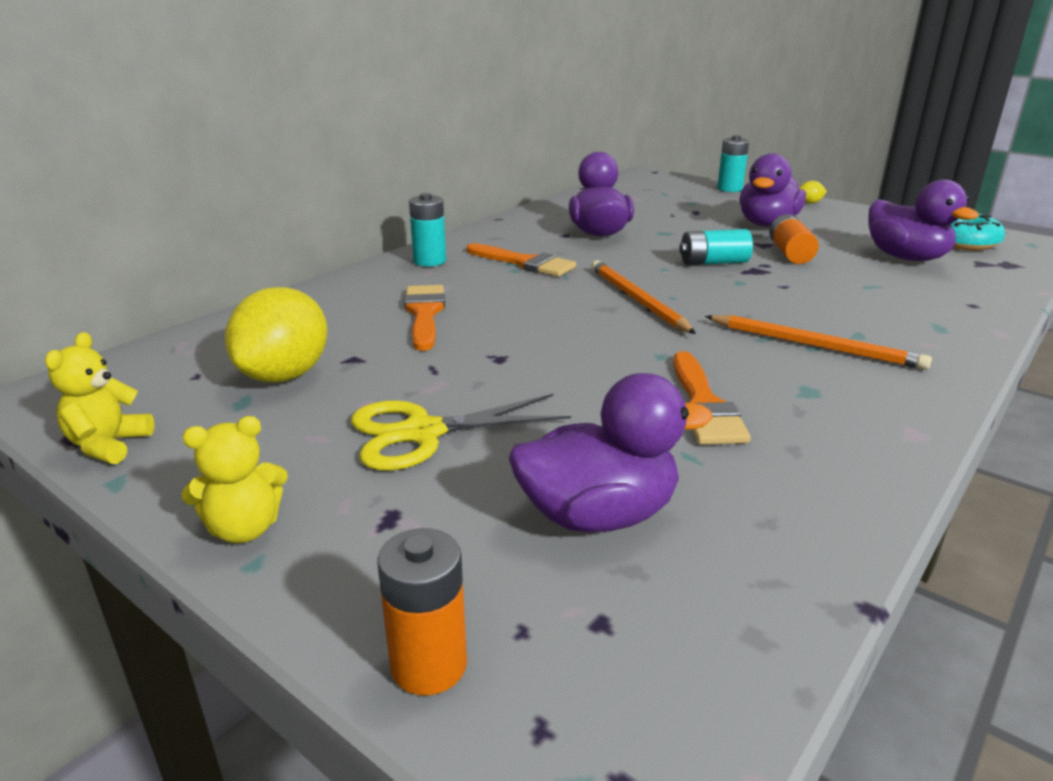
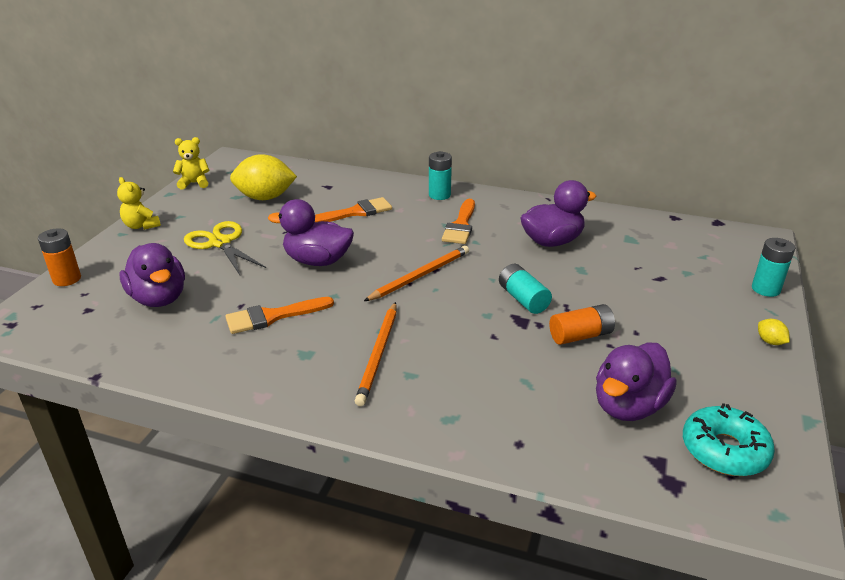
camera: 70 degrees right, 5 degrees up
purple duck [740,153,806,227] -> purple duck moved to [268,199,354,266]

